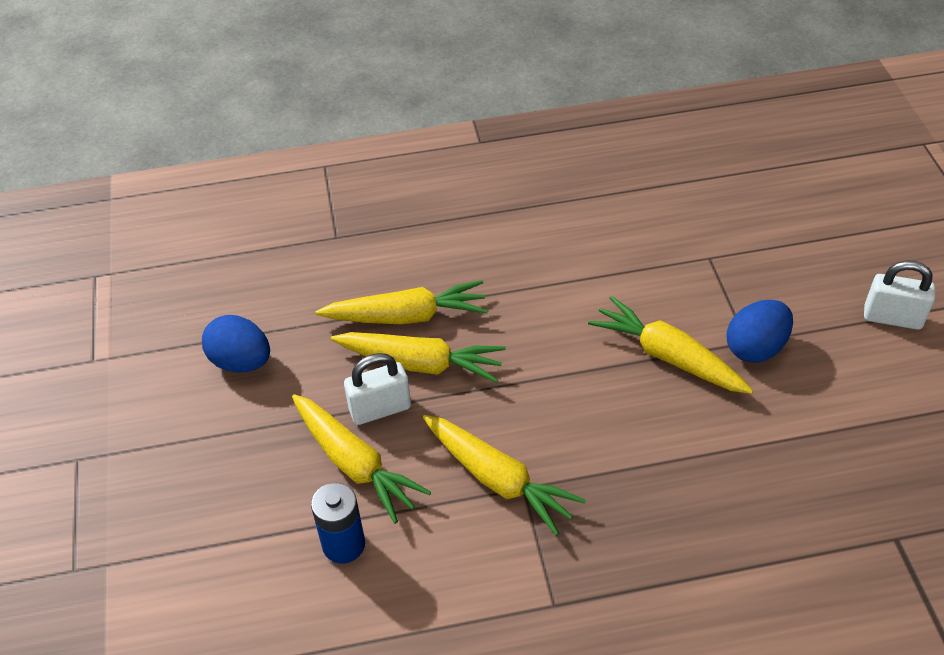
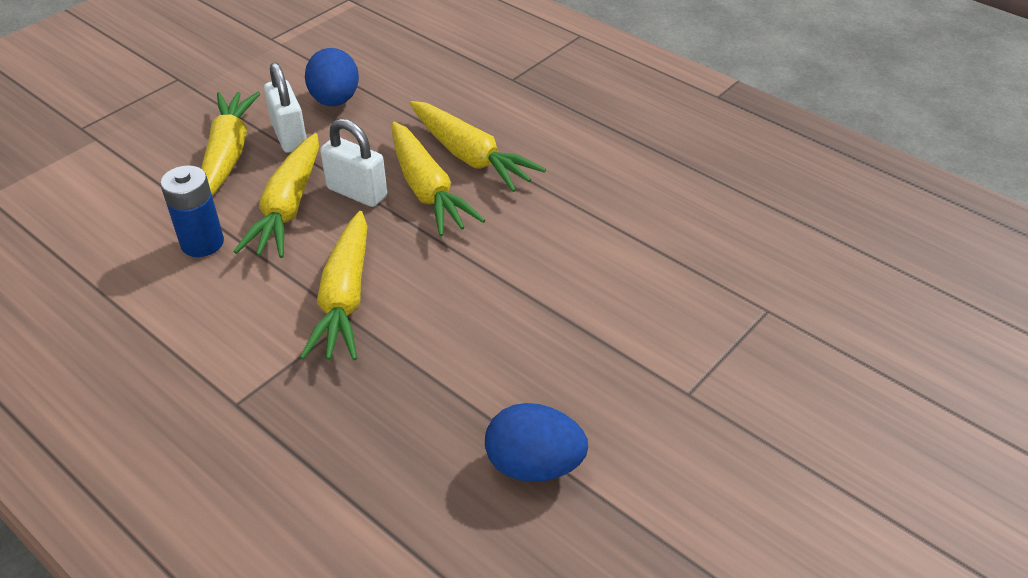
camera: 50 degrees right, 5 degrees down
yellow carrot [588,296,753,394] -> yellow carrot moved to [201,92,261,196]
blue egg [726,300,793,363] -> blue egg moved to [485,403,588,482]
white padlock [864,261,935,330] -> white padlock moved to [264,62,307,153]

